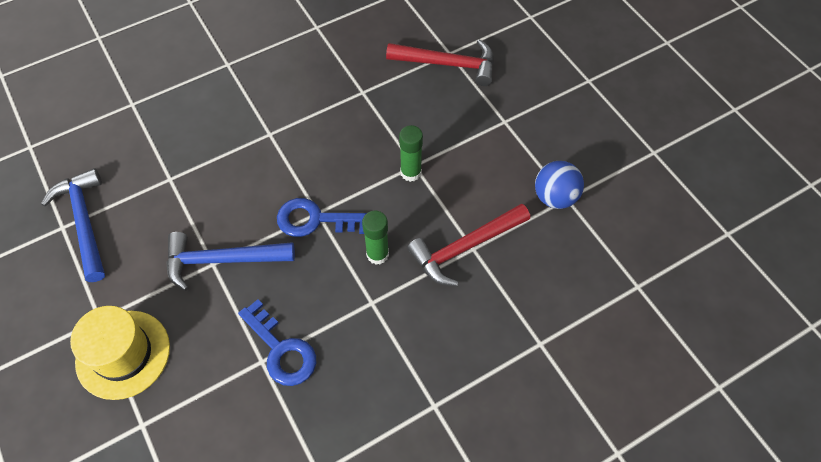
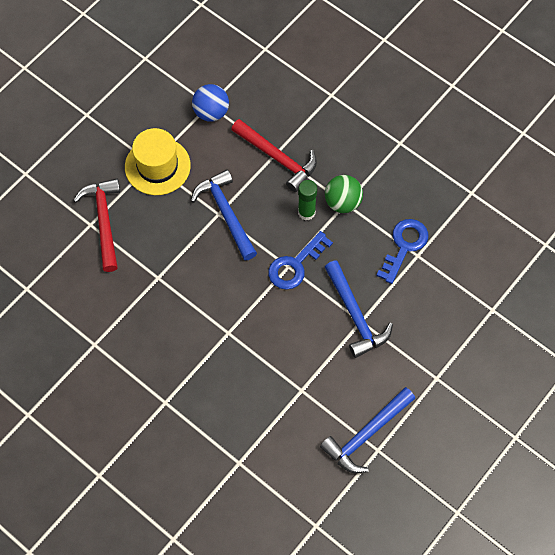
camera: 110 degrees left, 5 degrees up
yellow hat [70,306,170,400] -> yellow hat moved to [125,128,191,195]
blue key [277,198,367,237] -> blue key turned 60 degrees clockwise [268,231,333,290]
green glue stick [399,125,423,182] -> blue hammer [191,169,257,260]
none -> green ball [325,175,363,213]

